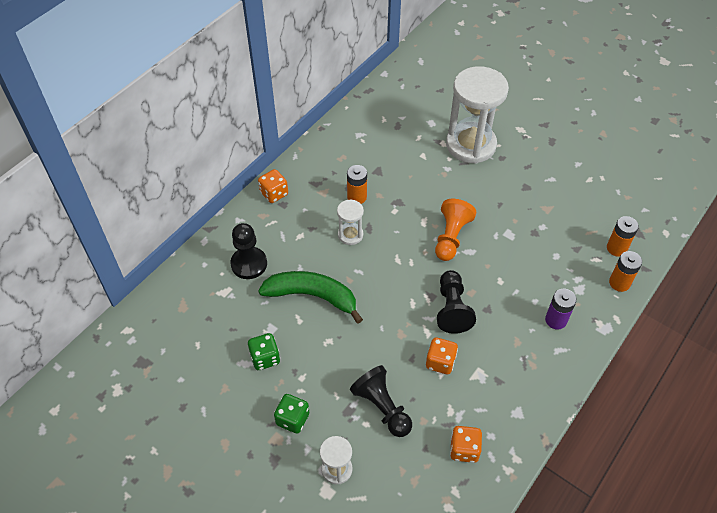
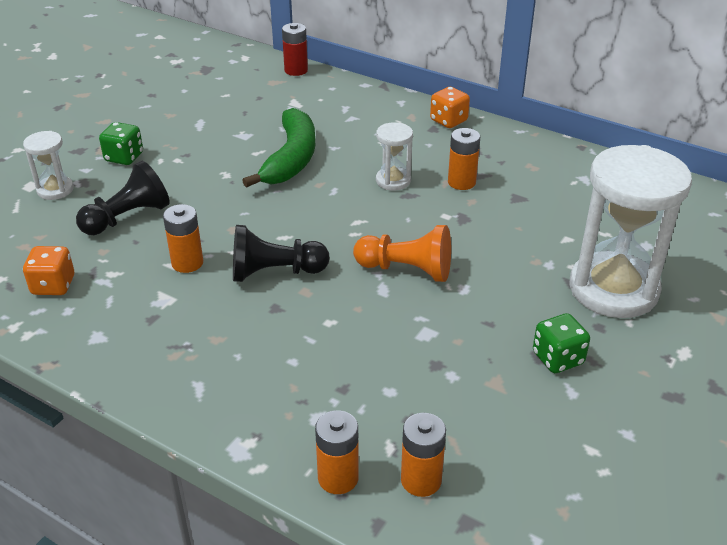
camera: 85 degrees right, 15 degrees down
black pawn [231,223,267,279] -> none
green dice [248,333,280,370] -> green dice moved to [533,313,590,373]
orange dice [426,338,458,374] -> orange battery [163,204,203,273]
purple battery [545,289,577,329] -> none
none -> red battery [282,23,308,76]

